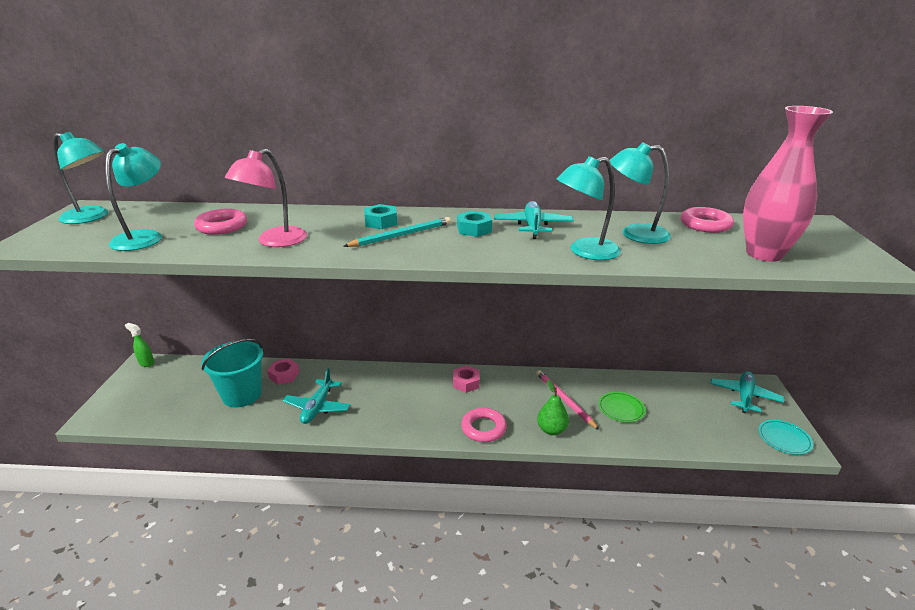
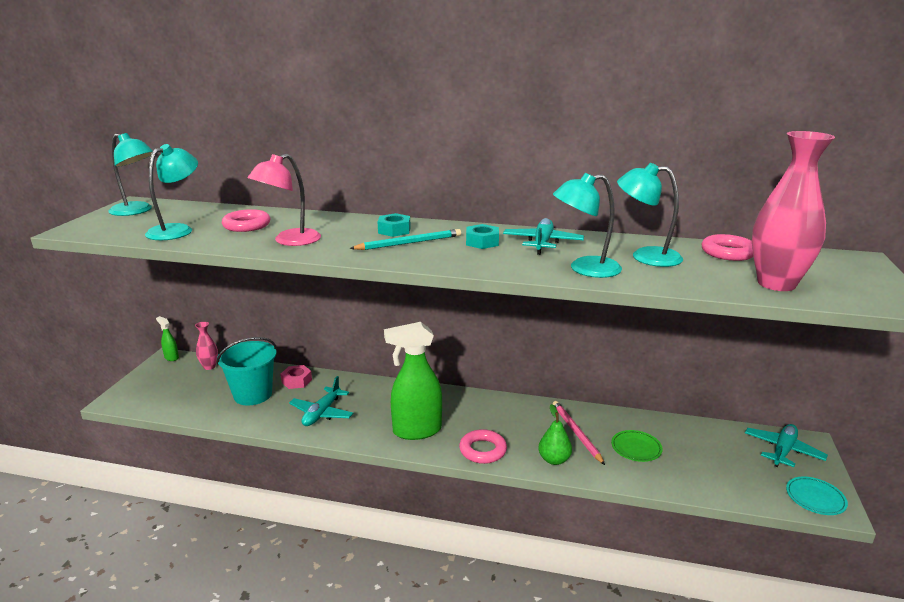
camera: 10 degrees right, 5 degrees down
pink nut [453,366,480,393] -> none
none -> pink vase [195,322,218,370]
none -> green spray bottle [384,322,442,440]

